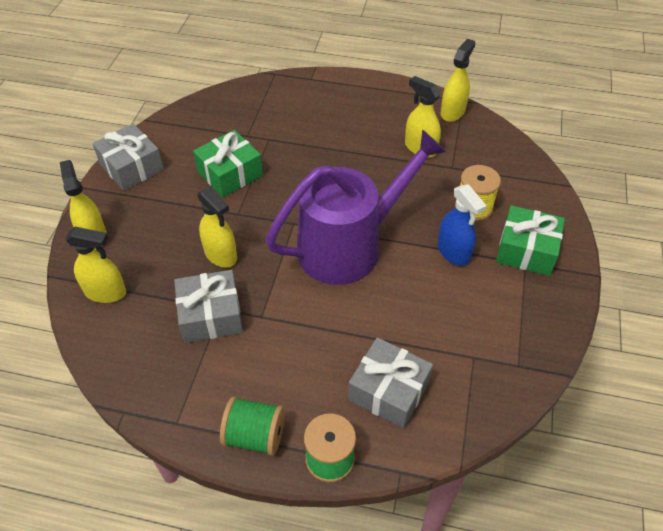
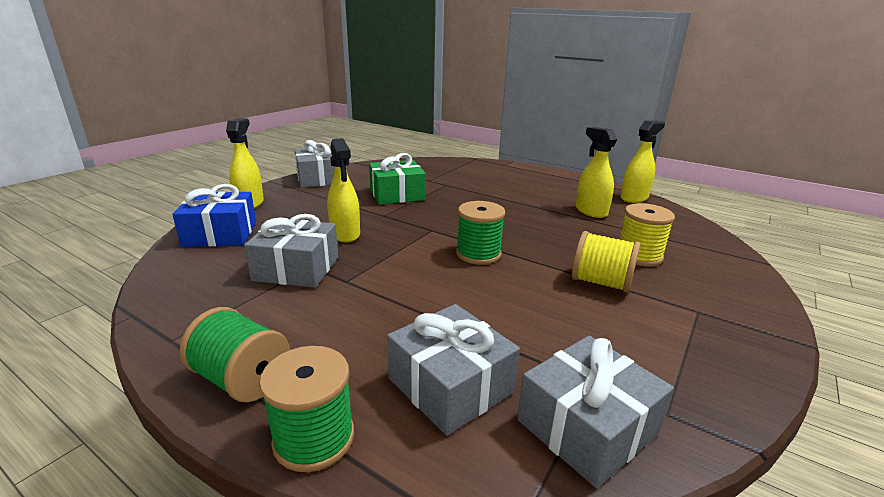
camera: 20 degrees right, 25 degrees down
yellow spray bottle [65,227,126,303] -> blue gift [172,184,256,247]
purple watering can [266,129,446,285] -> green spool [456,201,505,265]
blue spray bottle [438,184,487,266] -> yellow spool [572,231,641,292]
green gift [496,205,565,276] -> none
none -> grey gift [517,336,674,488]

